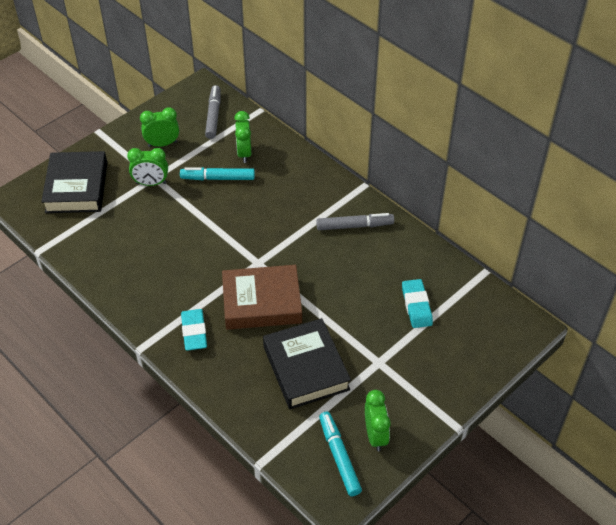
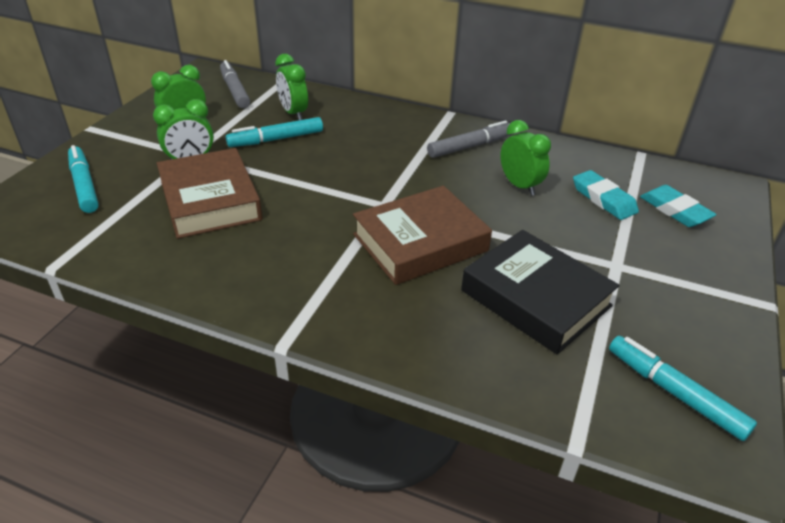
camera: 25 degrees left, 10 degrees down
black book [41,151,107,213] -> turquoise marker [68,145,99,213]
turquoise eraser [181,309,207,351] -> turquoise eraser moved to [640,185,717,227]
green clock [365,390,391,451] -> green clock moved to [500,120,551,196]
none -> brown book [157,148,262,239]

